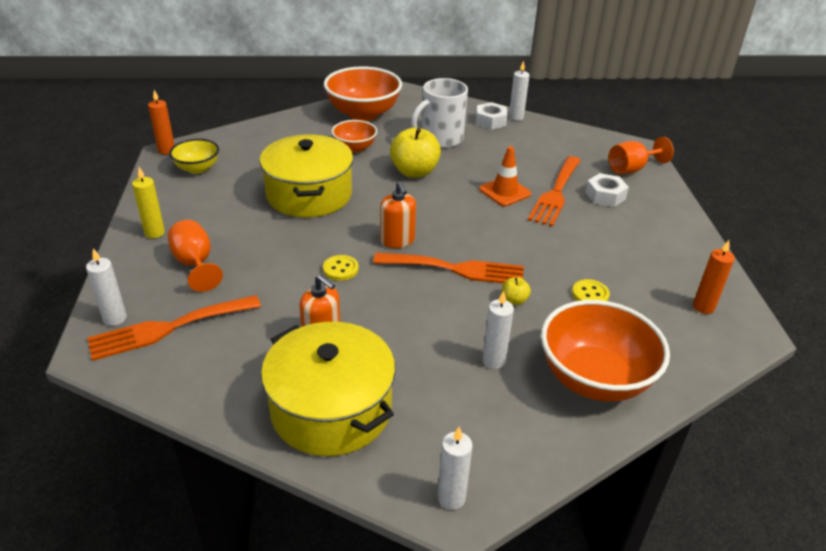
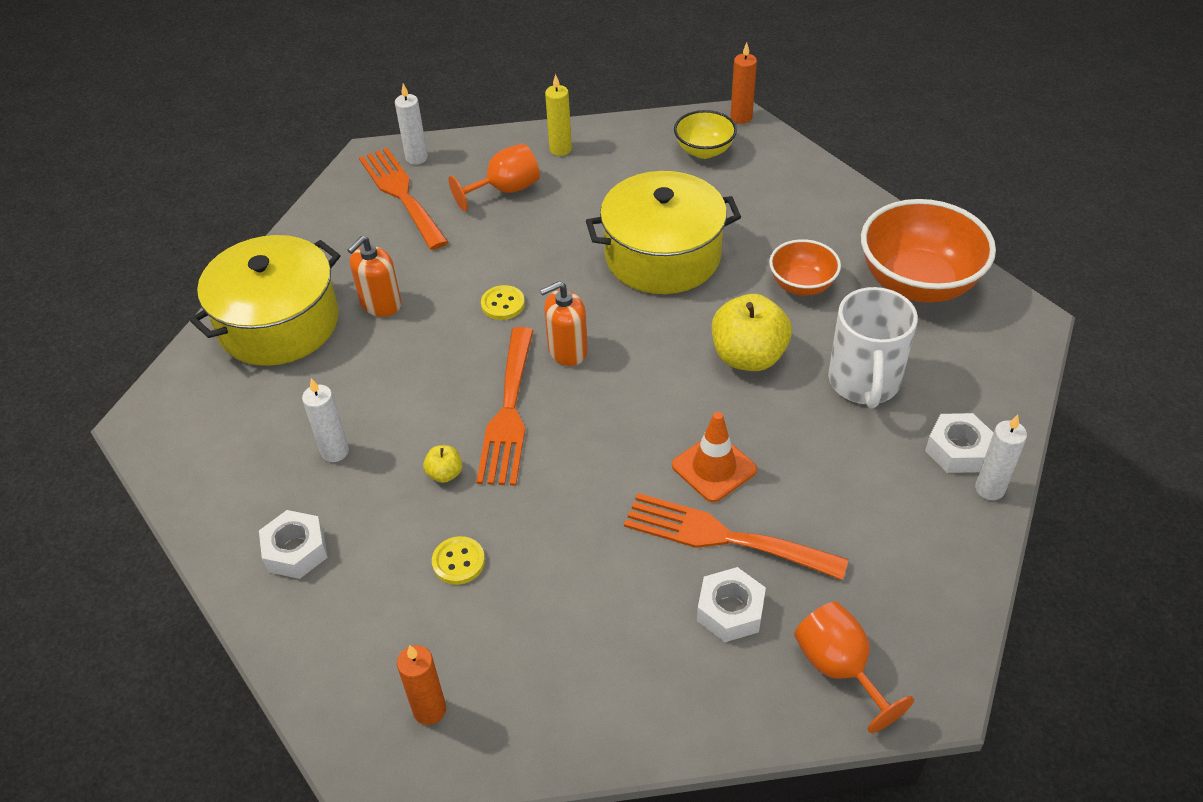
camera: 90 degrees right, 10 degrees up
white mug [411,78,468,148] -> white mug turned 135 degrees counterclockwise [828,287,918,409]
white candle [437,427,472,510] -> none
orange bowl [541,300,670,402] -> white nut [259,510,328,579]

